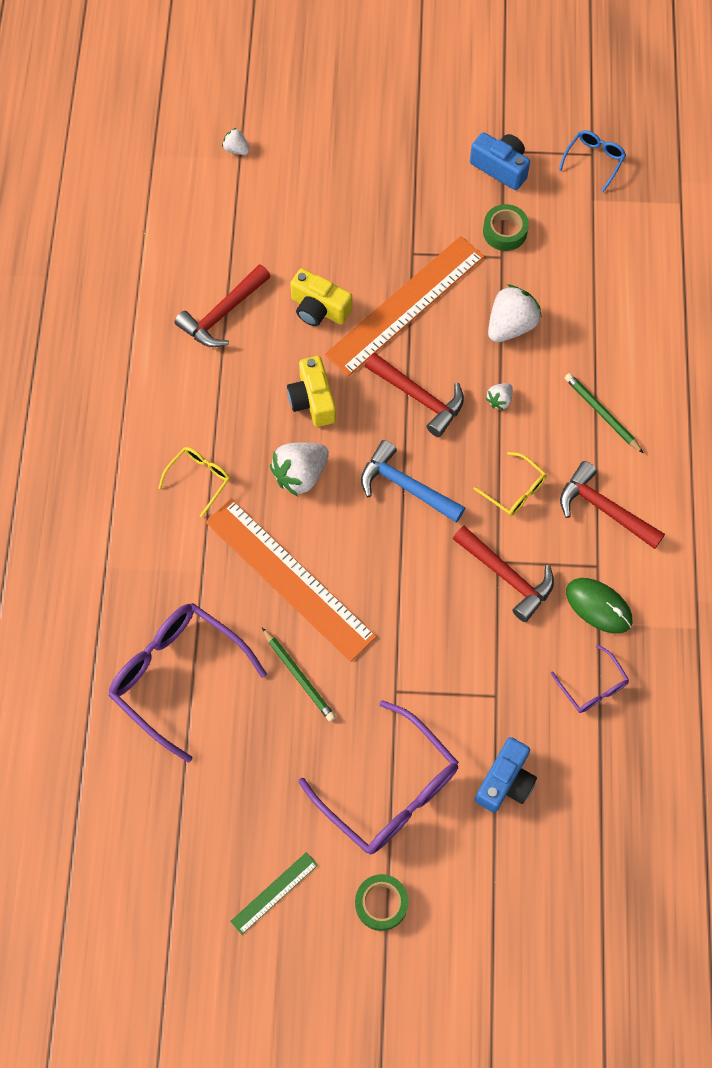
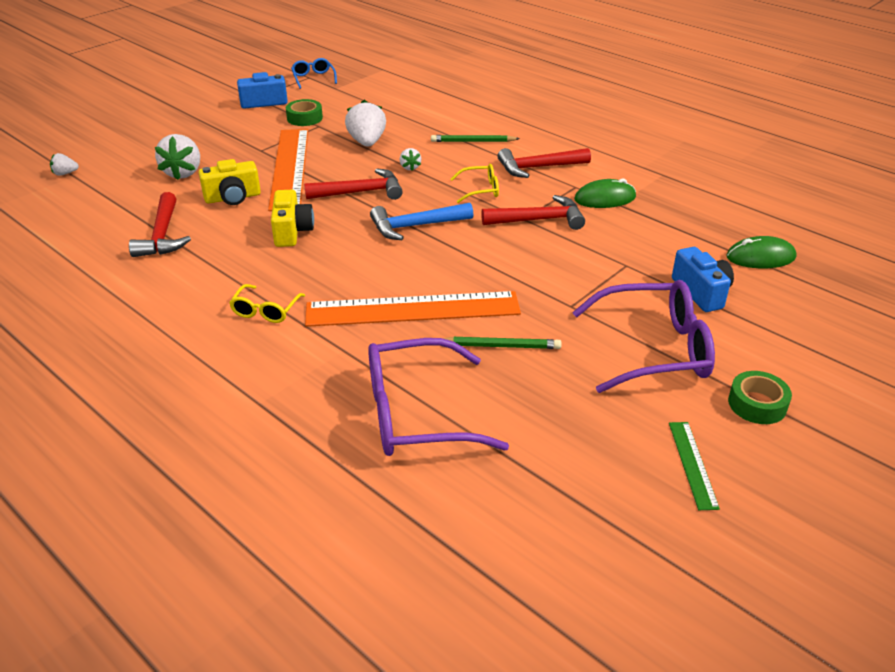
camera: 50 degrees left, 30 degrees down
yellow glasses [158,447,230,517] -> yellow glasses turned 150 degrees counterclockwise [229,284,305,323]
white strawberry [270,443,329,497] -> white strawberry moved to [155,134,200,180]
yellow camera [287,356,336,427] -> yellow camera turned 120 degrees counterclockwise [271,190,314,247]
purple glasses [550,644,629,713] -> none
none -> green mouse [726,236,796,268]

